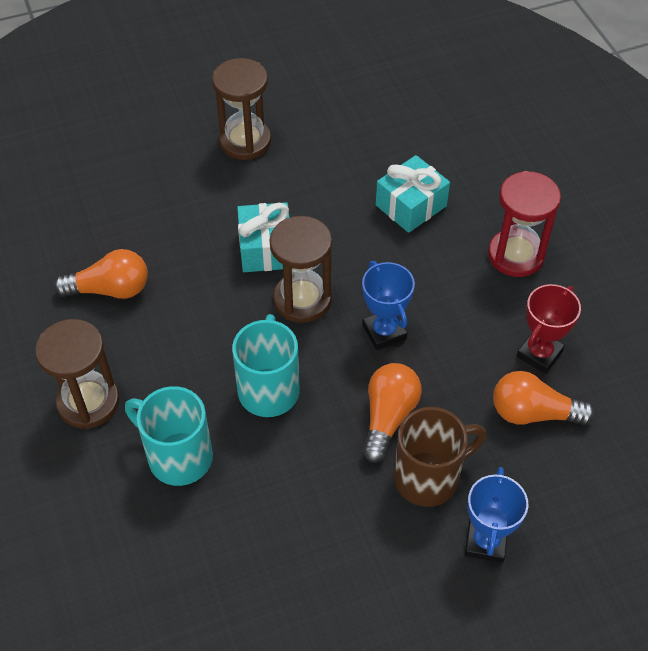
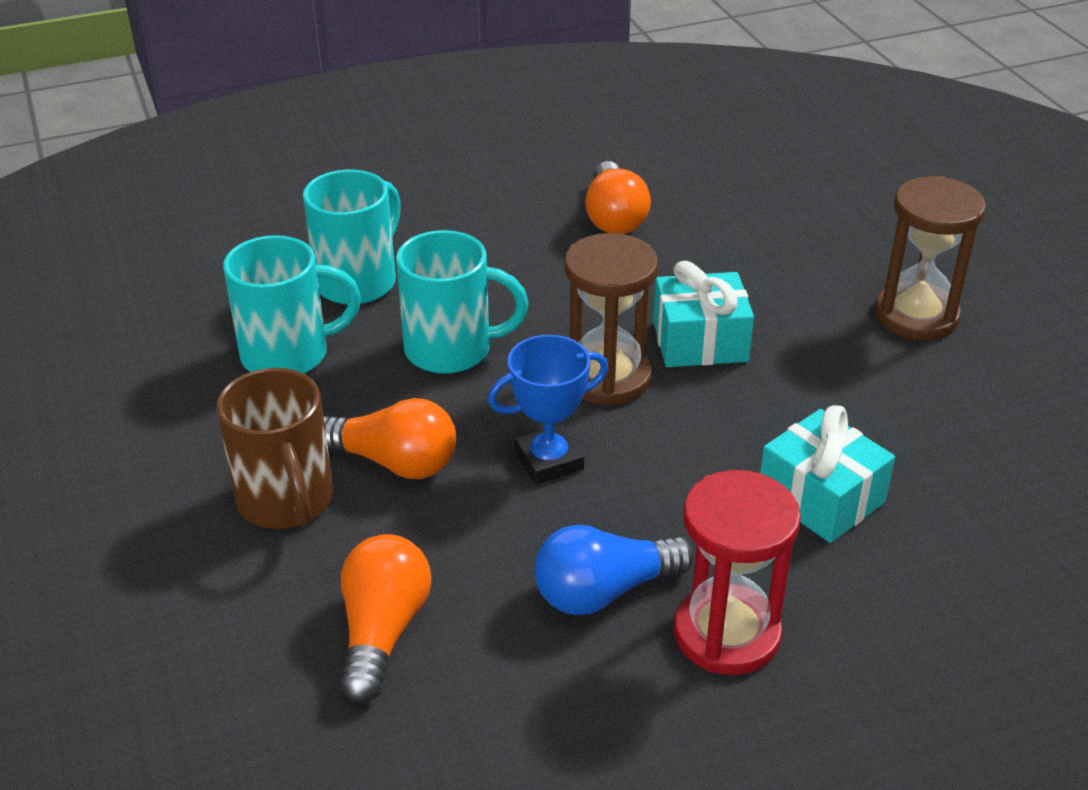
camera: 90 degrees right, 15 degrees down
brown hourglass [35,319,120,429] -> none
blue trophy [465,467,528,563] -> none
red trophy [517,284,581,374] -> none
none -> turquoise mug [223,235,361,374]
none -> blue light bulb [534,525,694,615]

